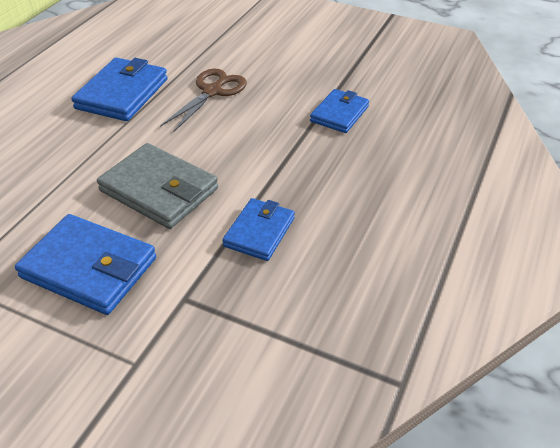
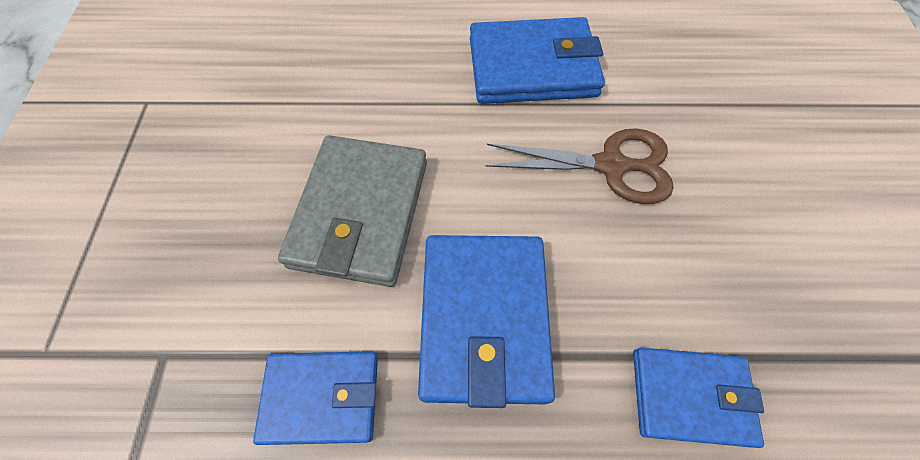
camera: 65 degrees right, 20 degrees up
blue wallet [15,214,156,315] -> blue wallet moved to [418,235,555,408]

